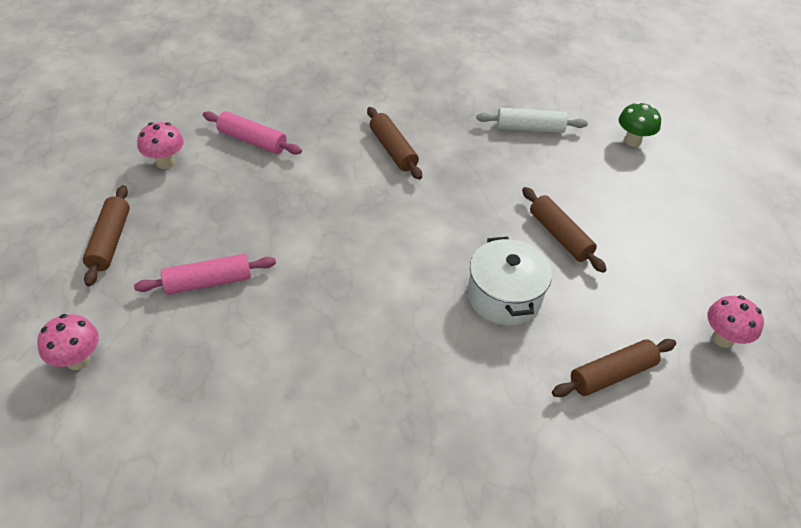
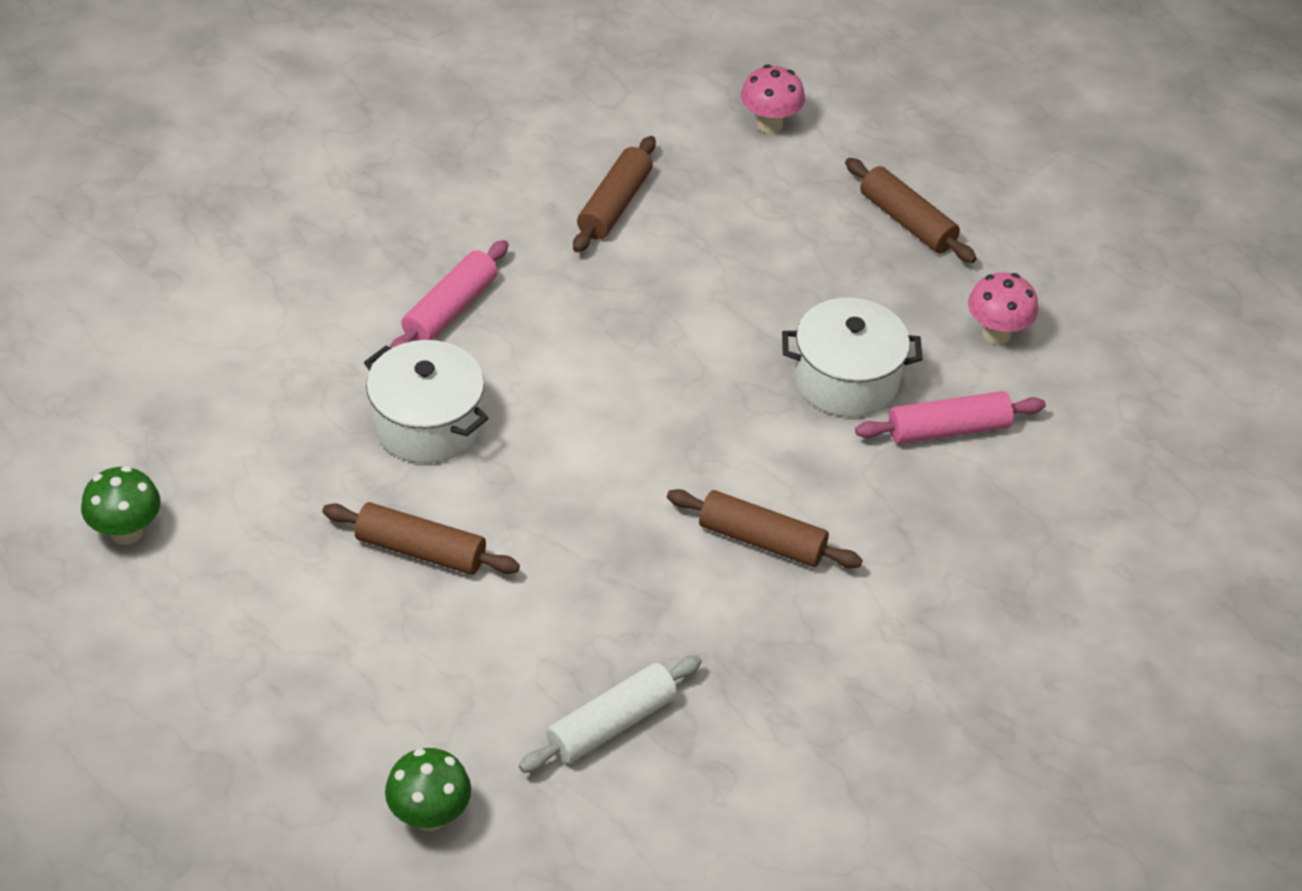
camera: 140 degrees right, 0 degrees up
pink rolling pin [134,254,276,295] -> pink rolling pin moved to [390,240,509,348]
brown rolling pin [552,339,676,397] -> brown rolling pin moved to [573,136,656,252]
pink mushroom [707,296,764,348] -> green mushroom [81,466,161,545]
none -> white pot [782,298,923,417]

